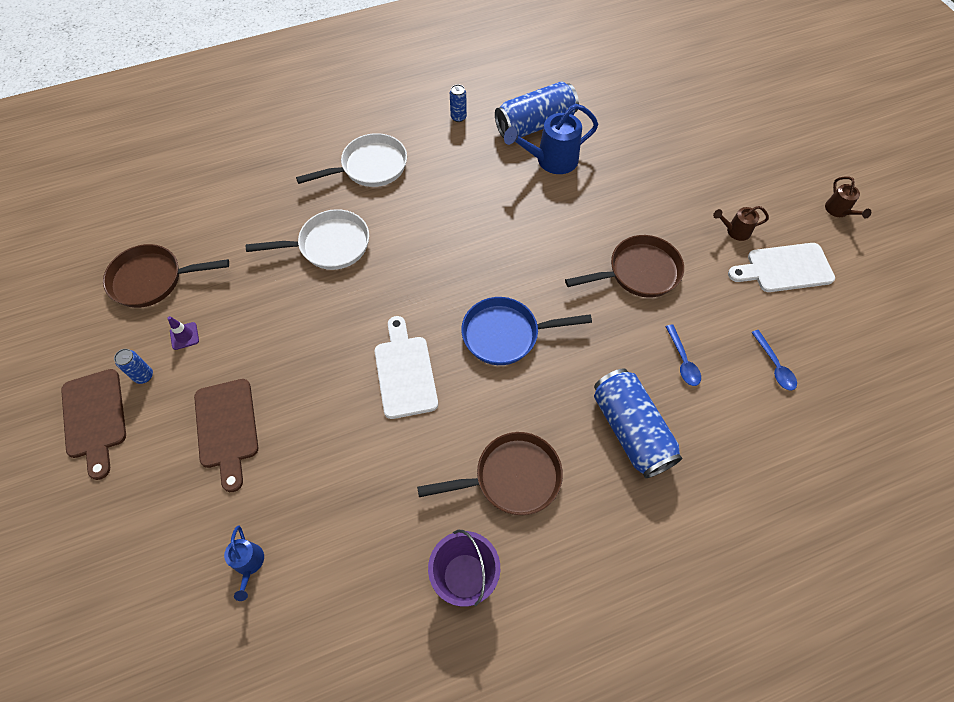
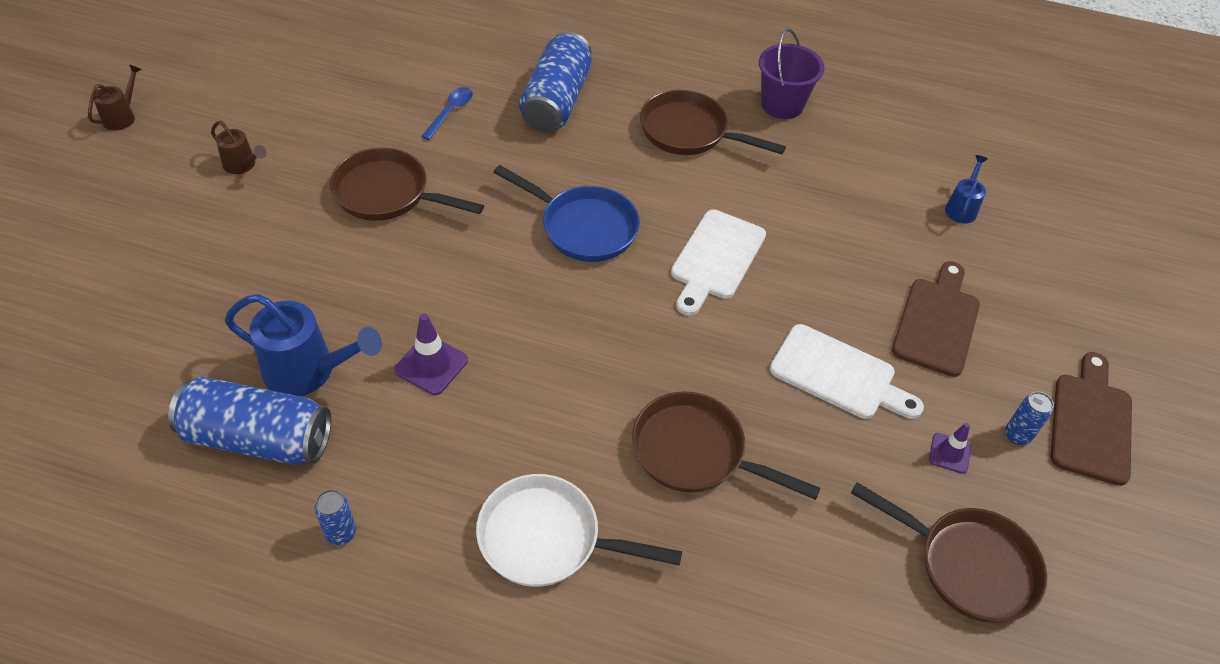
camera: 145 degrees left, 10 degrees down
white pan [246,209,369,270] -> brown pan [632,391,820,500]
white cutting board [728,243,835,292] -> white cutting board moved to [770,324,924,419]
blue spoon [751,330,797,391] -> none
none -> purple traffic cone [394,313,468,395]

